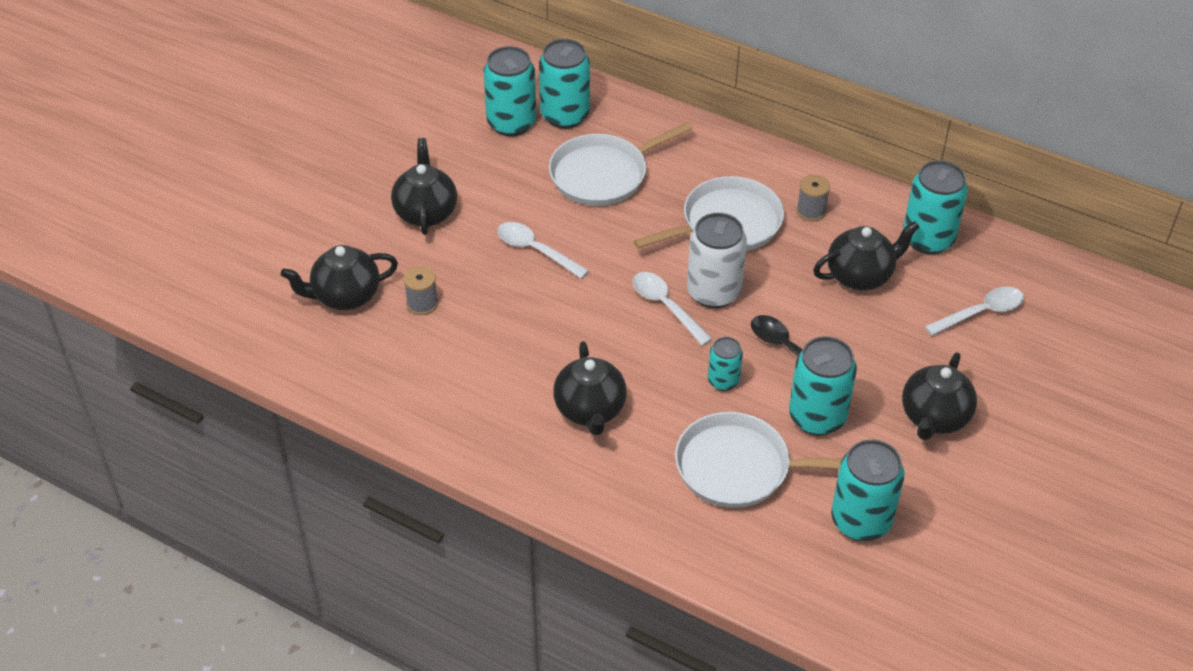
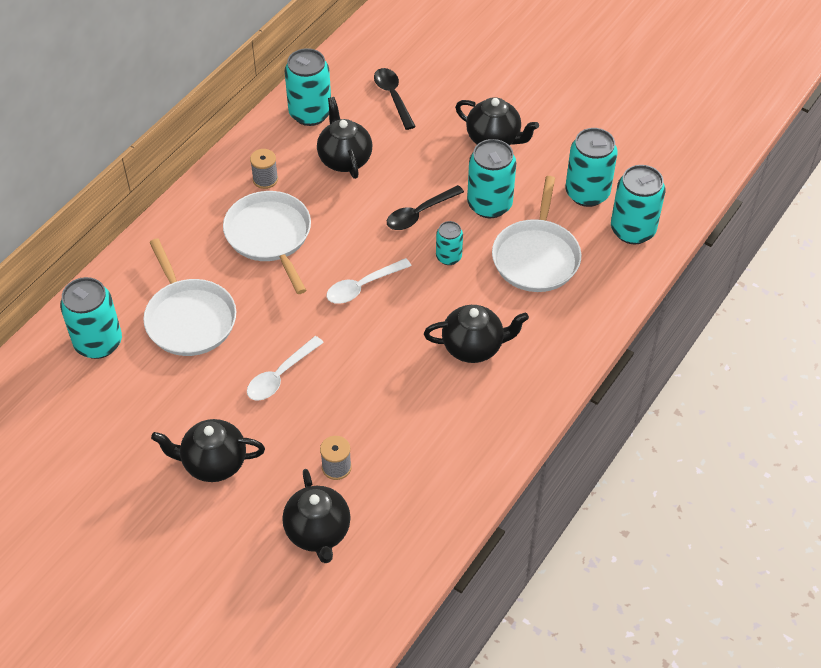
camera: 85 degrees left, 5 degrees up
turquoise can [483,46,536,136] -> turquoise can moved to [611,165,665,244]
white can [687,213,747,308] -> none
white spoon [925,287,1024,336] -> black spoon [374,68,416,130]

